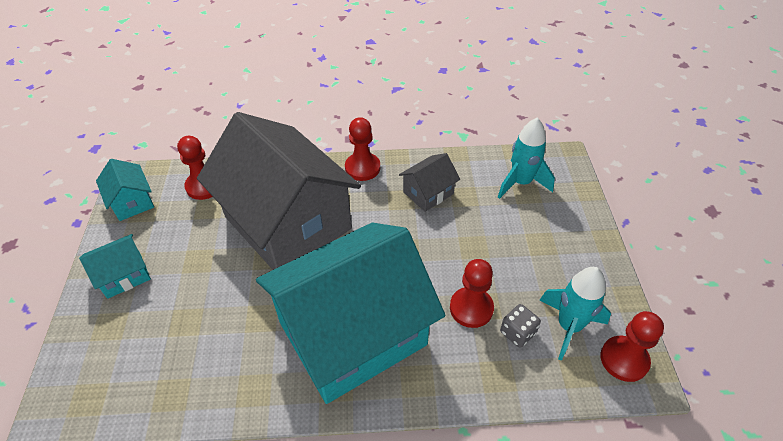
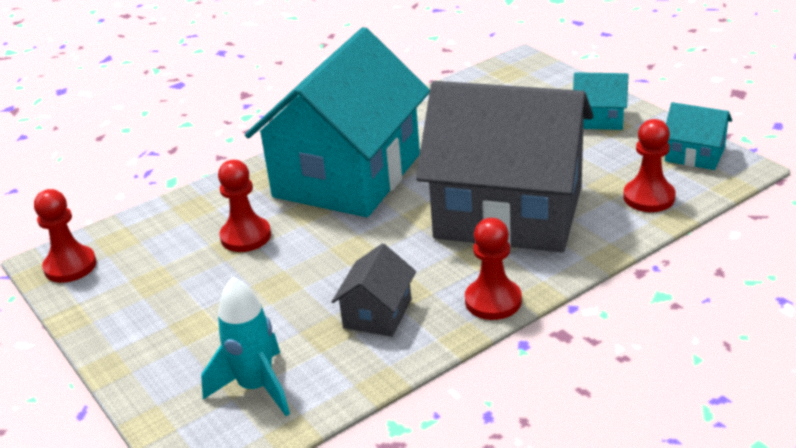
camera: 150 degrees right, 15 degrees down
turquoise house [79,234,151,299] -> turquoise house turned 75 degrees clockwise [573,72,629,130]
grey dice [500,304,541,347] -> none
turquoise rocket [539,267,611,361] -> none

